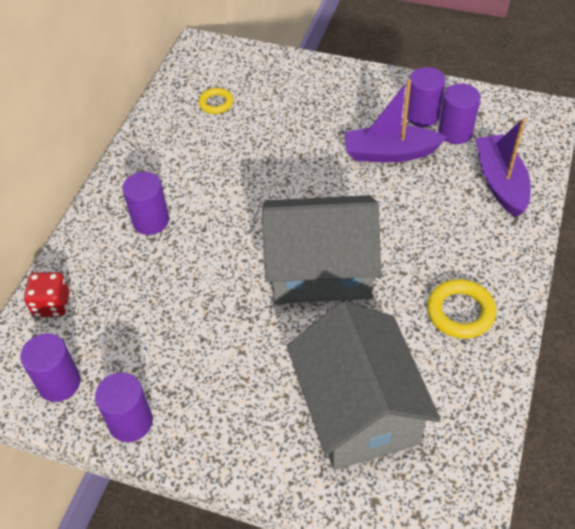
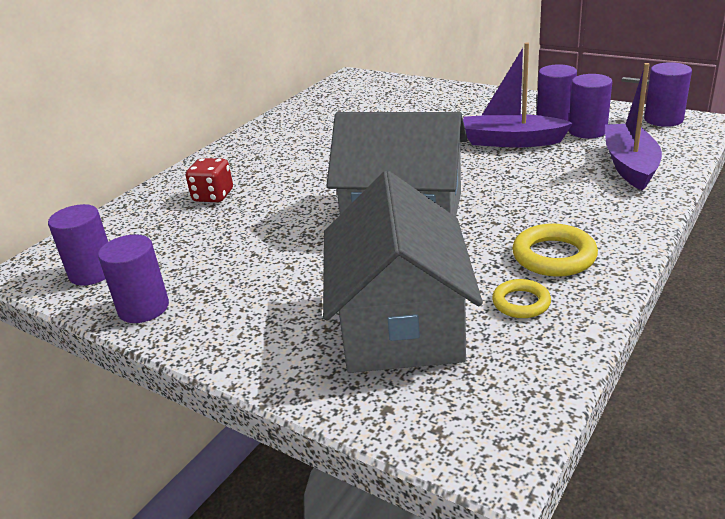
camera: 15 degrees right, 20 degrees down
red dice [24,272,70,317] -> red dice moved to [186,158,233,202]
purple cylinder [122,172,169,235] -> purple cylinder moved to [644,62,692,127]
yellow ring [198,88,233,114] -> yellow ring moved to [492,279,551,318]

